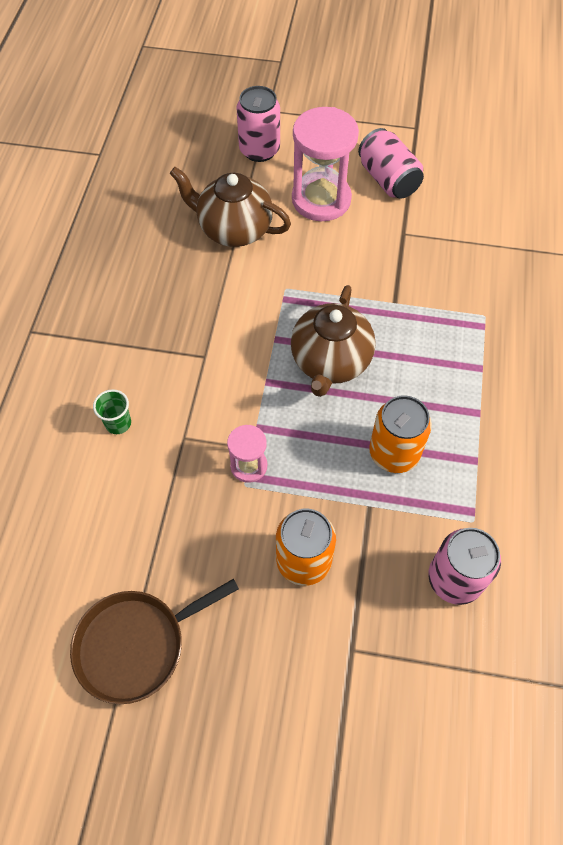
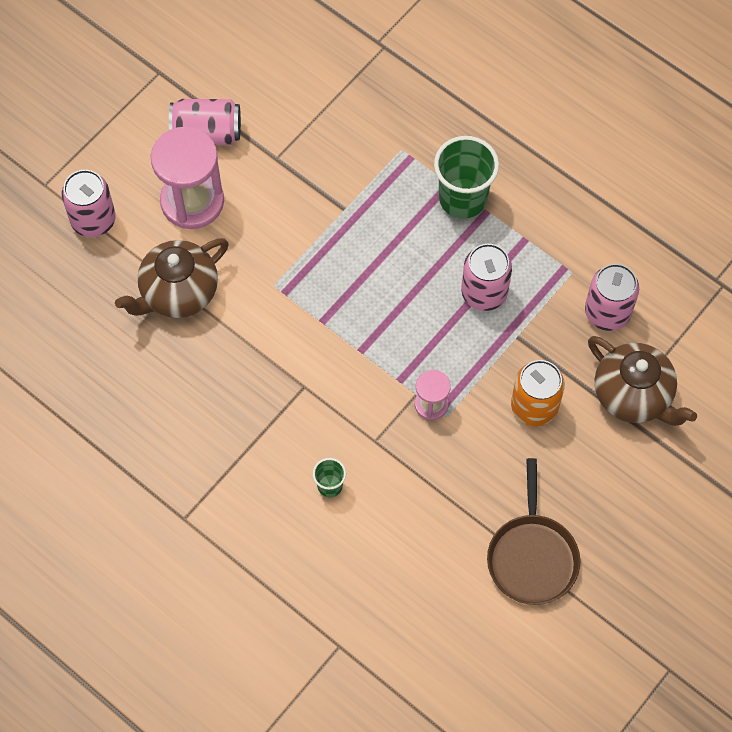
camera: 60 degrees left, 5 degrees up
brown teapot [291,285,376,397] -> brown teapot moved to [588,336,697,426]
orange can [369,396,432,473] -> pink can [461,244,512,311]
none -> green cup [434,136,499,219]

